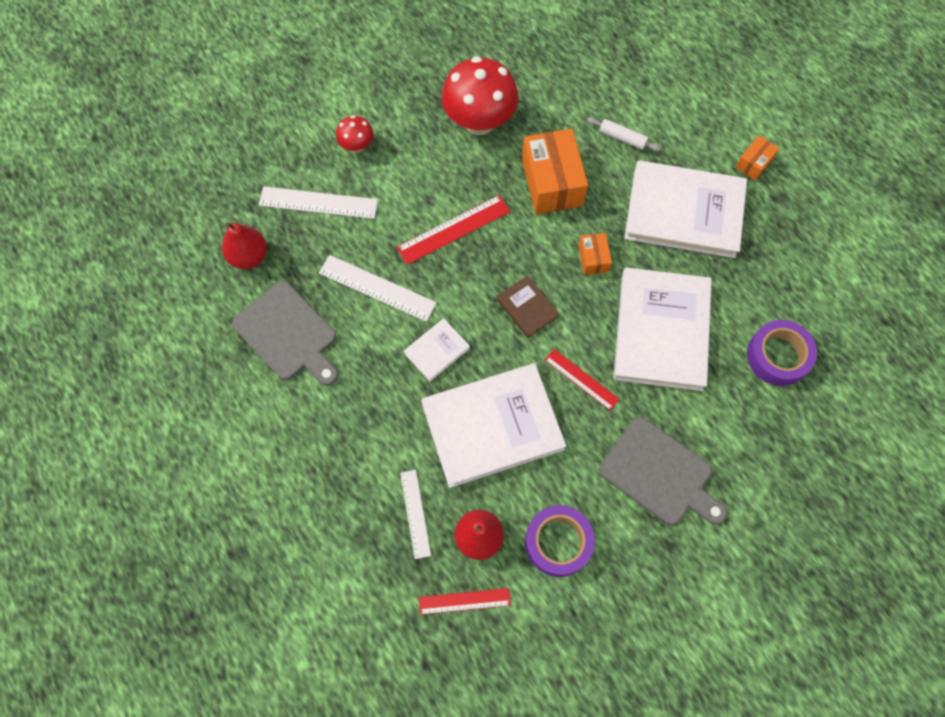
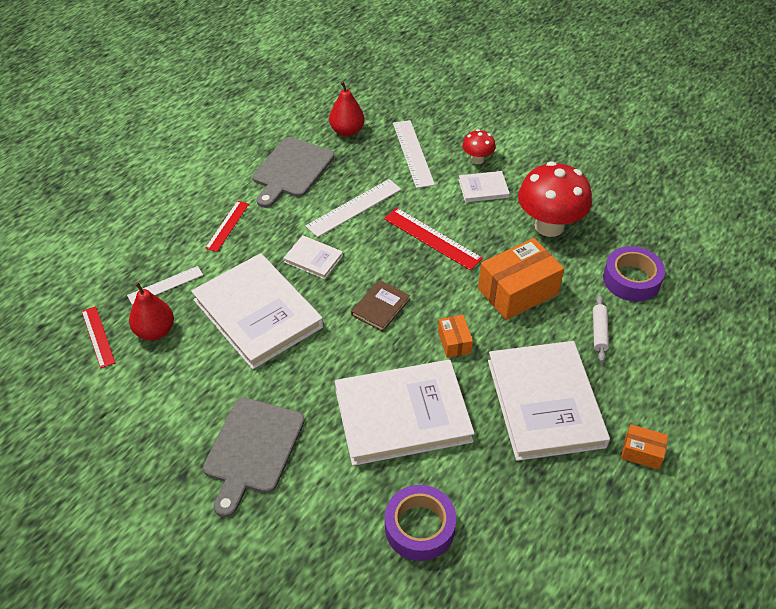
camera: 70 degrees right, 20 degrees down
white ruler [319,255,437,322] -> white ruler turned 45 degrees clockwise [305,179,401,237]
purple tape [525,505,595,577] -> purple tape moved to [603,246,665,302]
red ruler [545,349,620,411] -> red ruler moved to [205,201,249,252]
orange box [578,233,612,275] -> orange box turned 75 degrees counterclockwise [438,315,473,358]
none -> white book [459,171,510,202]

